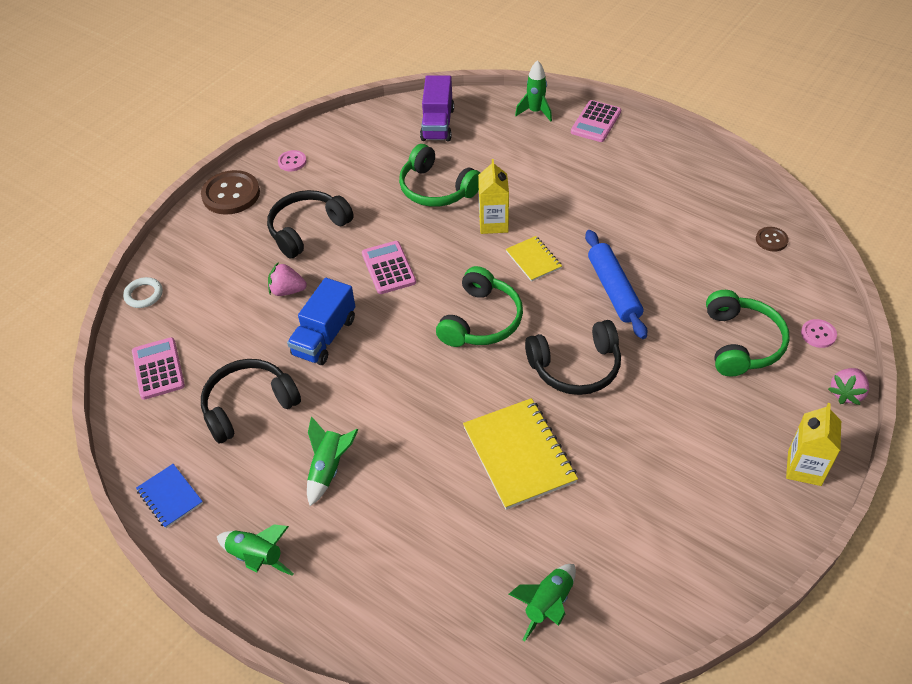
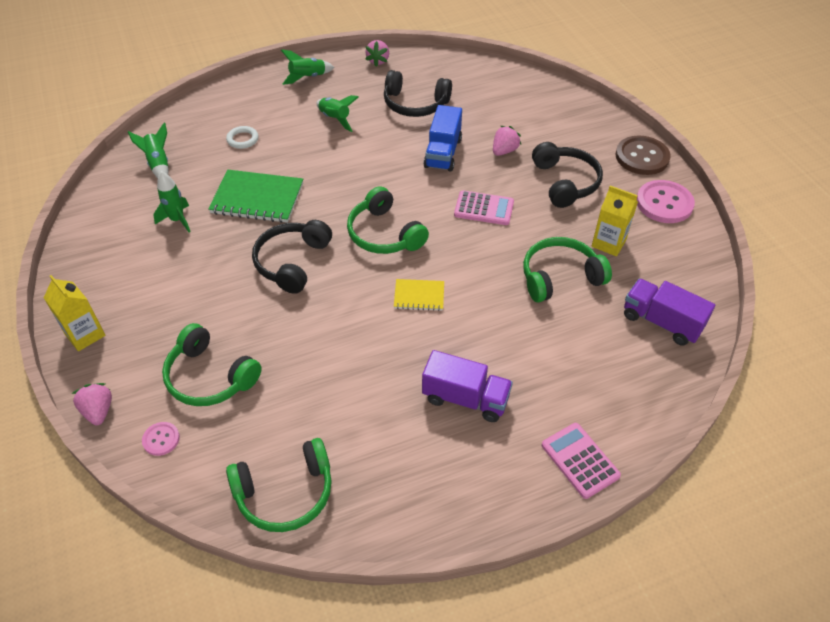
camera: 120 degrees right, 0 degrees up
white ring [123,277,163,308] -> white ring moved to [226,126,259,149]
pink calculator [132,337,185,400] -> none
blue notebook [136,464,203,528] -> pink strawberry [365,40,389,67]
black headphones [201,359,301,444] -> black headphones turned 105 degrees clockwise [384,70,452,117]
pink button [278,150,306,172] -> pink button [637,180,695,223], size x1.97
blue truck [287,278,355,365] -> blue truck turned 135 degrees counterclockwise [424,105,462,171]
yellow notebook [463,398,578,510] -> green notebook [208,170,303,223]
yellow carton [478,159,509,234] -> yellow carton moved to [591,186,638,256]
green rocket [515,60,552,122] -> green rocket moved to [154,171,191,232]
blue rolling pin [585,230,647,339] -> none
brown button [756,227,789,252] -> green headphones [226,438,332,532]
none -> purple truck [422,350,513,422]

